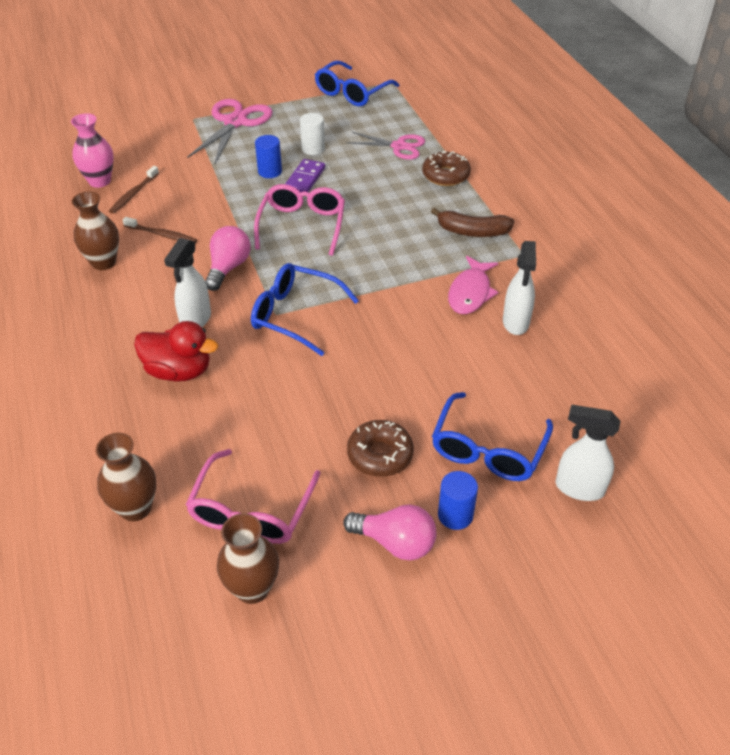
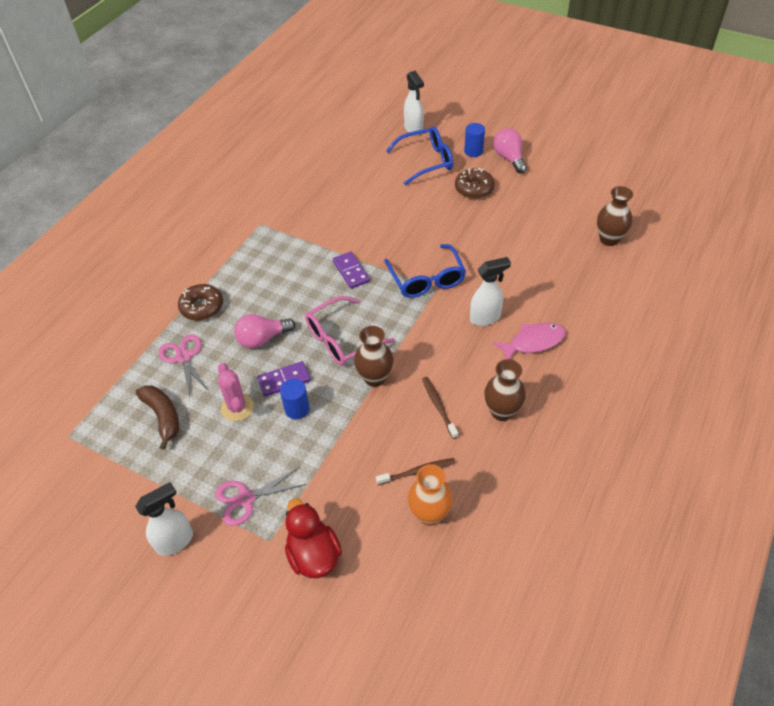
camera: 130 degrees left, 5 degrees up
pink vase [71,113,114,188] -> orange vase [408,464,453,526]
red duck [134,321,218,382] -> red duck moved to [285,498,342,578]
pink glasses [186,449,321,544] -> none
pink scissors [187,99,273,164] -> pink scissors [215,467,307,526], size x0.66
pink light bulb [205,226,251,291] -> pink light bulb moved to [234,314,295,349]
brown vase [217,513,279,604] -> brown vase moved to [354,326,393,387]
white cylinder [300,113,325,155] -> pink cactus [218,363,254,421]
blue glasses [315,61,399,106] -> none
brown banana [431,208,514,237] -> brown banana moved to [136,386,179,450]
pink fish [448,256,499,314] -> pink fish moved to [493,323,566,359]
white spray bottle [503,241,536,335] -> white spray bottle moved to [135,482,193,556]
none -> purple domino [333,252,370,289]

